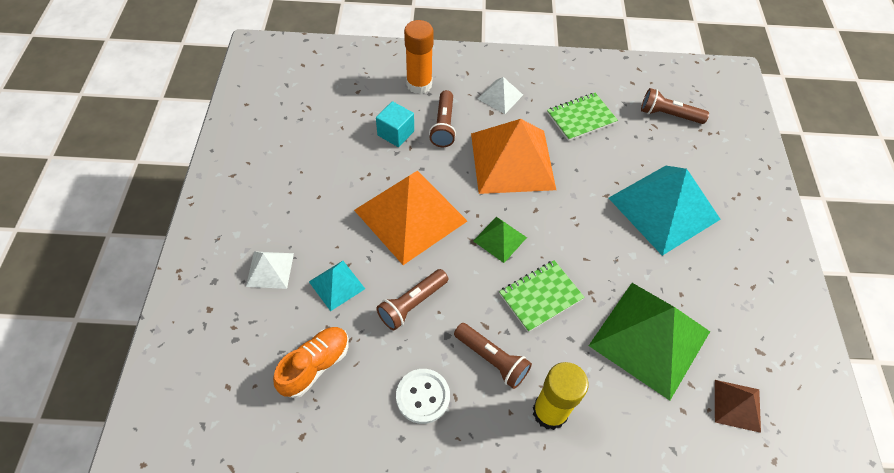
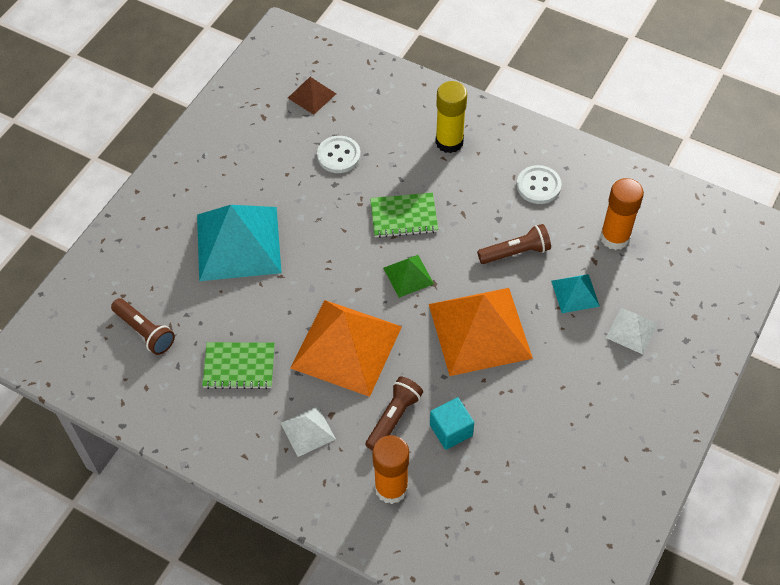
camera: 150 degrees left, 0 degrees up
orange shoe [273,327,349,398] -> orange glue stick [600,178,644,250]
brown flashlight [454,323,532,389] -> none
green pyramid [589,283,710,400] -> white button [317,136,361,173]

